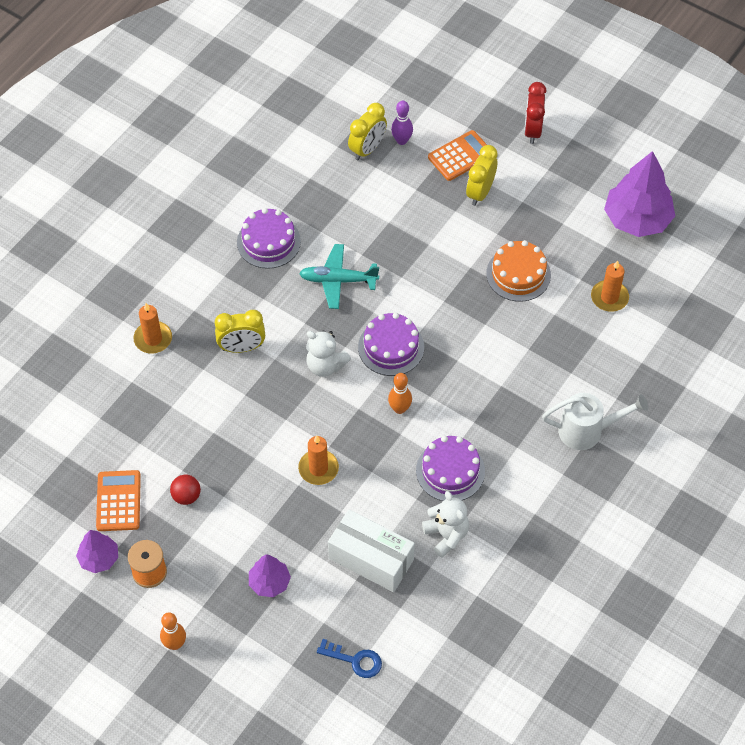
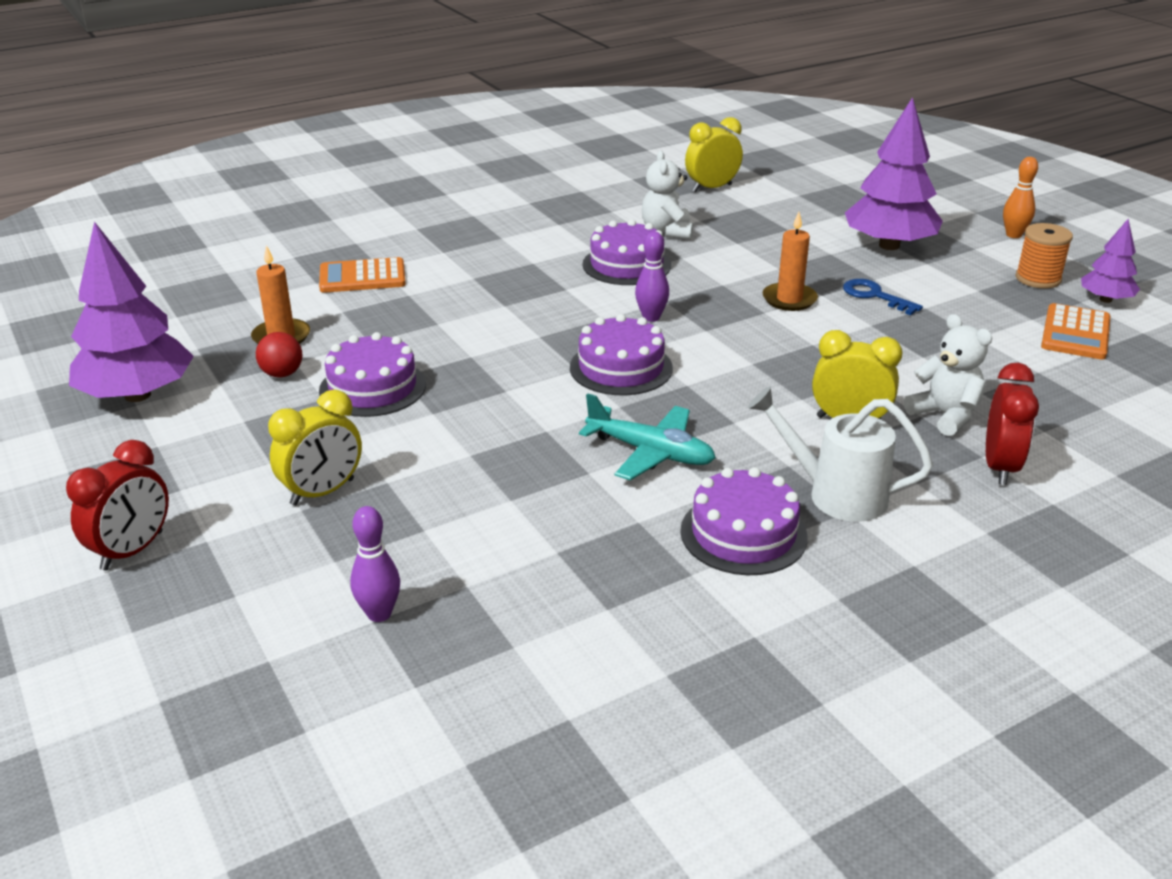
camera: 155 degrees left, 25 degrees down
orange candle [133,303,172,354] -> red clock [986,363,1039,485]
red ball [170,475,201,505] -> red ball moved to [256,332,302,378]
purple tree [249,554,291,597] -> purple tree [845,97,943,250], size x1.87
white teddy bear [306,330,351,377] -> white teddy bear moved to [904,314,992,436]
blue key [317,639,382,678] -> blue key moved to [843,279,923,315]
white box [328,509,415,592] -> none
yellow clock [348,103,387,160] -> yellow clock moved to [685,117,743,192]
orange bowling pin [388,373,412,414] -> purple bowling pin [635,231,669,322]
orange calculator [428,130,487,181] -> orange calculator moved to [319,257,406,293]
orange cake [486,240,551,302] -> purple cake [319,332,426,417]
white watering can [542,393,648,450] -> white watering can moved to [748,386,933,522]

